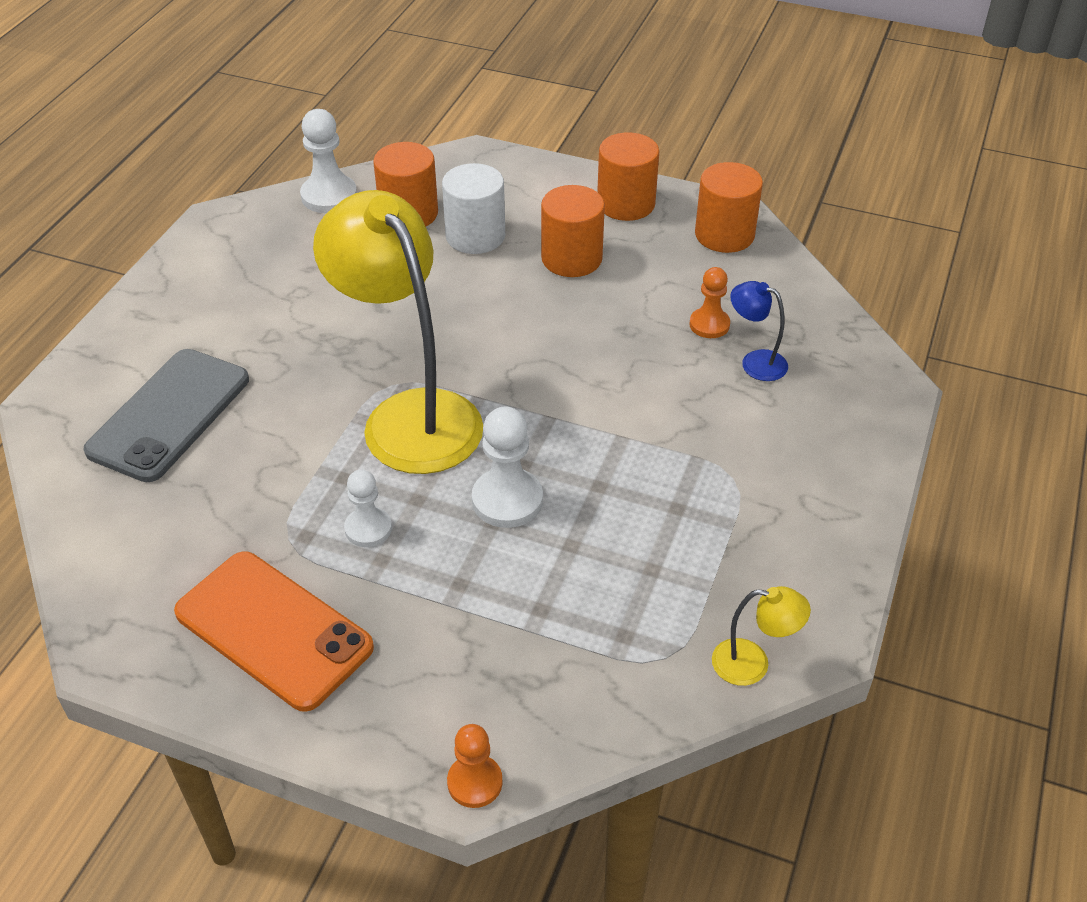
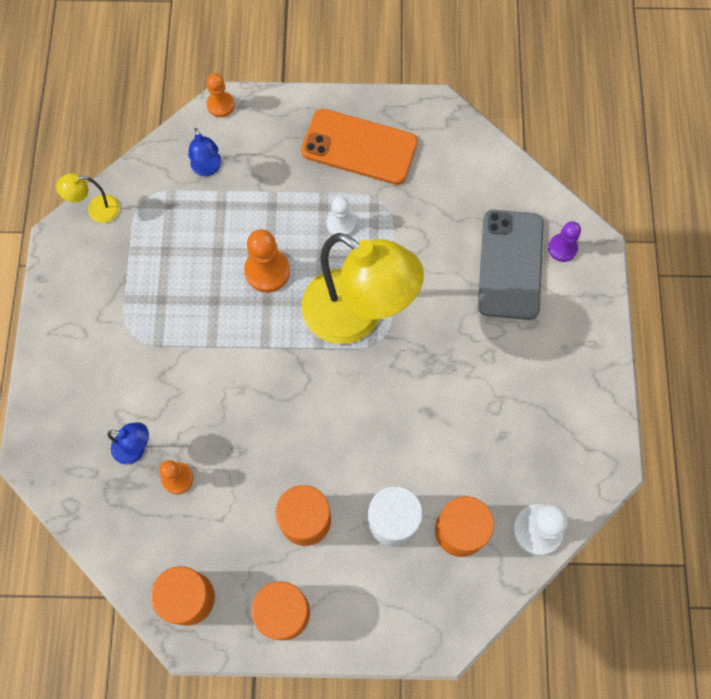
camera: 160 degrees right, 25 degrees up
white pawn [472,407,543,528] -> orange pawn [244,229,290,293]
none -> blue lamp [188,128,221,176]
none -> purple pawn [548,221,581,262]

